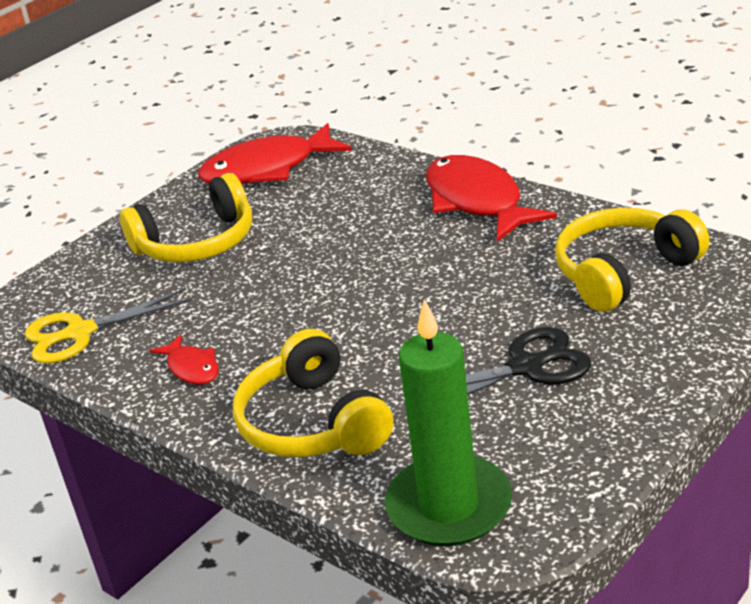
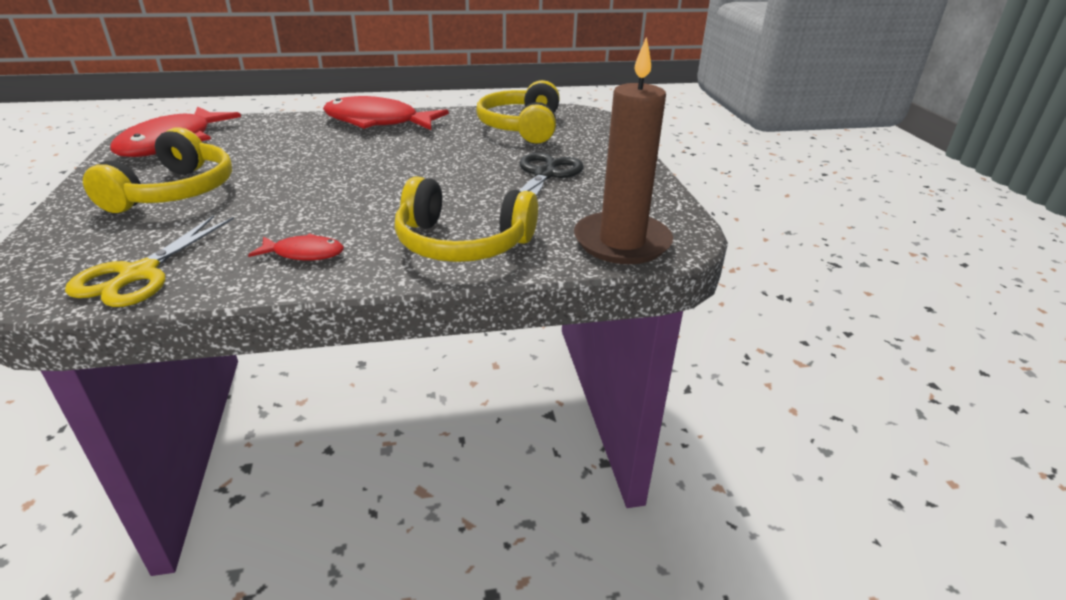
camera: 55 degrees left, 0 degrees up
green candle [385,299,513,546] -> brown candle [574,37,673,264]

